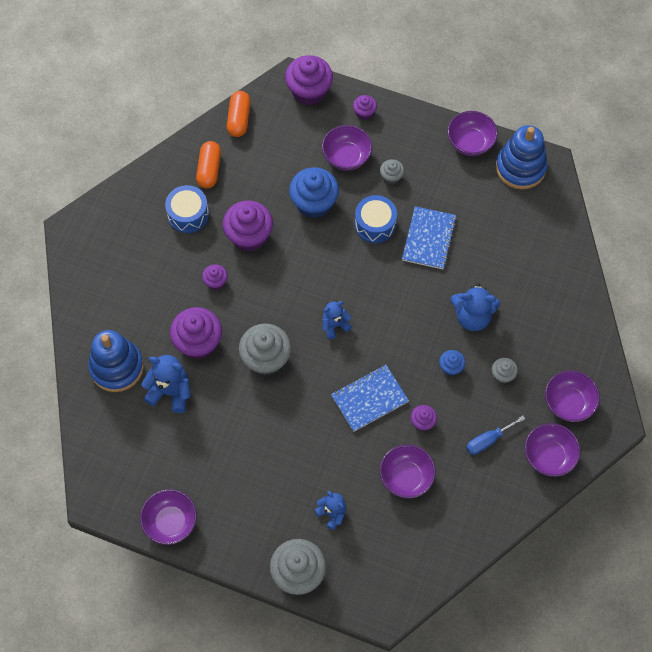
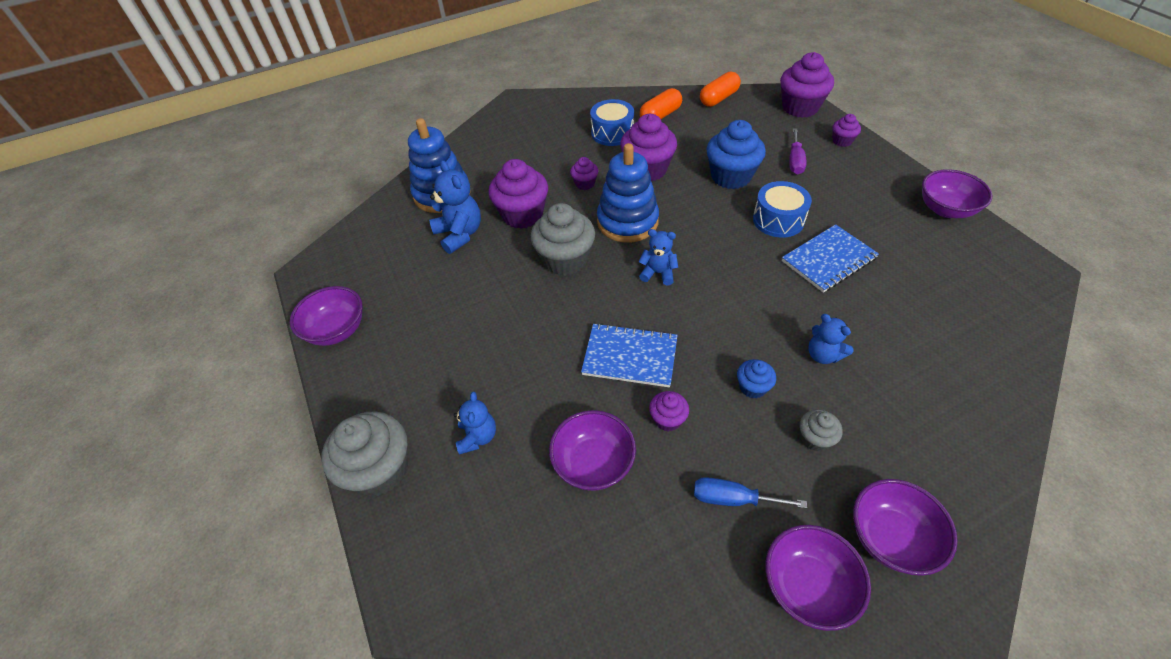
camera: 45 degrees right, 15 degrees down
purple bowl [322,125,372,171] -> purple screwdriver [789,128,807,174]
grey cupcake [380,159,404,185] -> none
blue teddy bear [450,284,500,331] -> blue teddy bear [808,314,854,364], size x0.63
blue stacking toy [496,125,548,190] -> blue stacking toy moved to [597,143,659,243]

